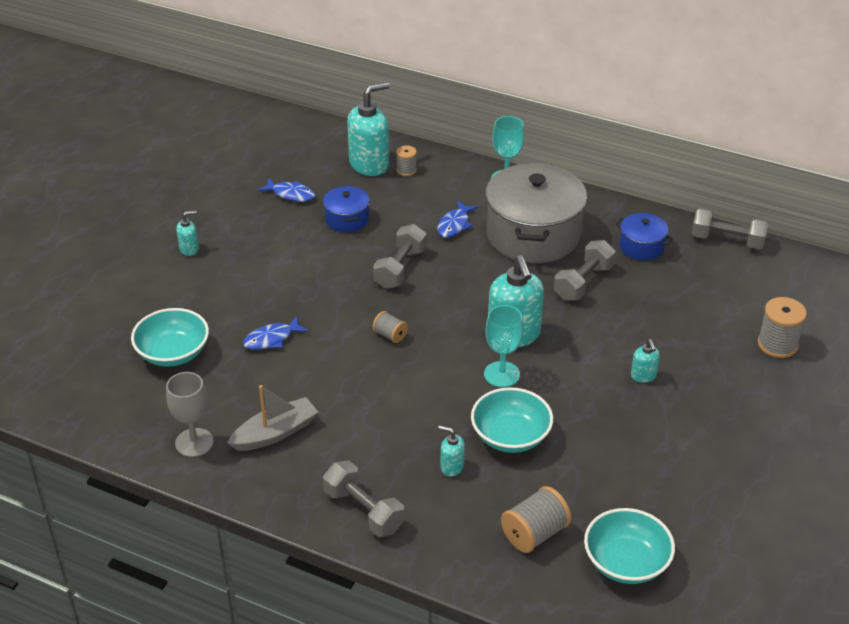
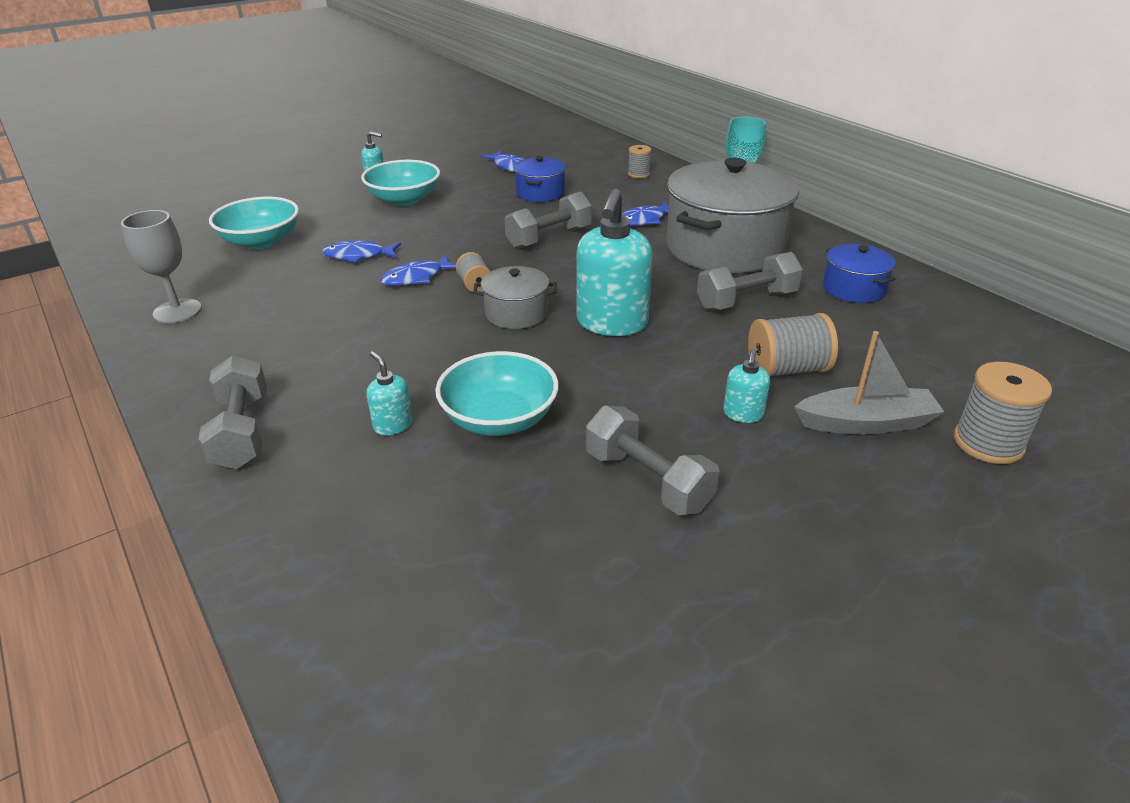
camera: 30 degrees right, 5 degrees down
grey boat [227,385,318,451] -> grey boat moved to [794,331,944,434]
turquoise soap dispenser [347,82,390,176] -> none
turquoise goblet [484,305,523,387] -> none
grey spool [501,486,571,553] -> grey spool moved to [748,313,838,377]
turquoise bowl [584,508,675,584] -> turquoise bowl moved to [361,160,440,206]
grey dumbbell [692,208,769,249] -> grey dumbbell moved to [586,406,720,515]
none -> blue fish [380,255,456,286]
none -> grey pot [473,266,557,329]

